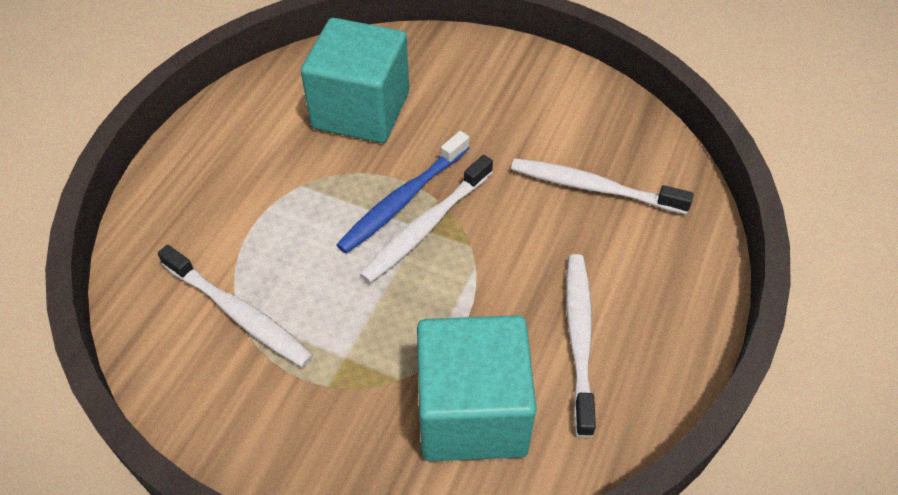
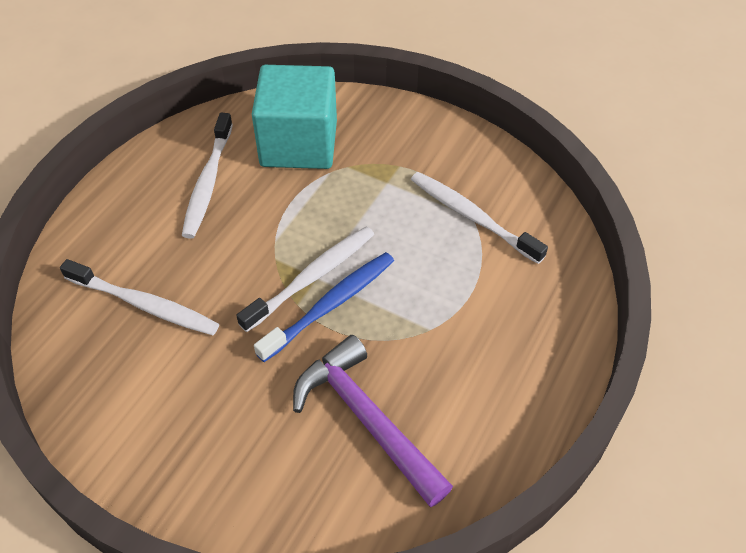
camera: 175 degrees left, 0 degrees up
turquoise cube [301,18,409,143] -> purple hammer [293,335,453,507]

